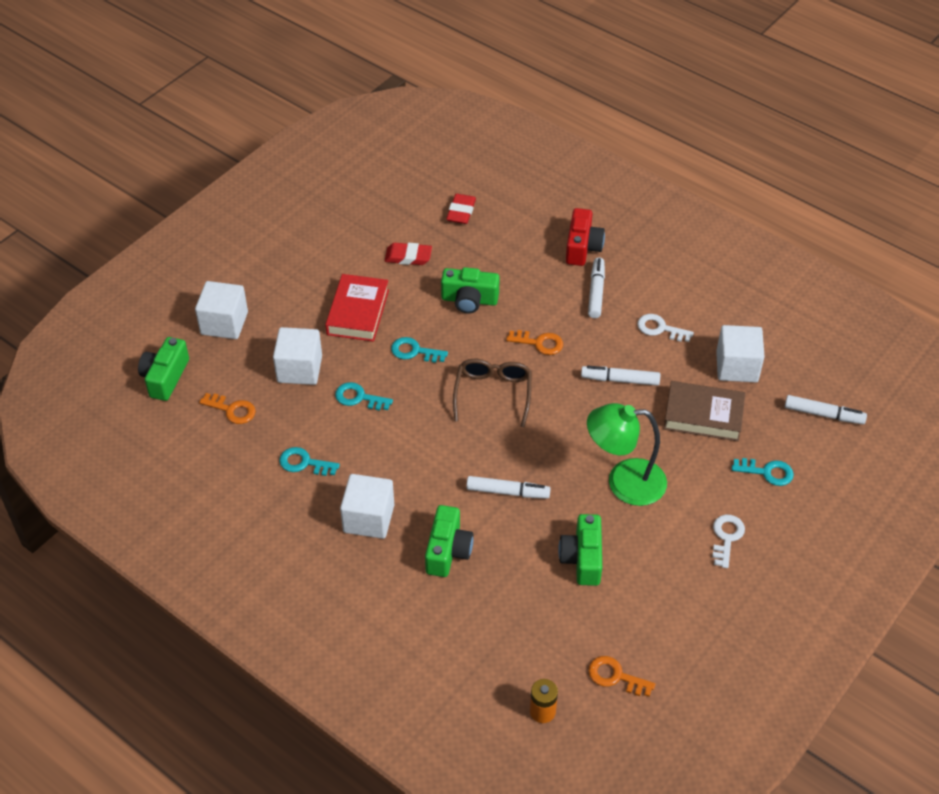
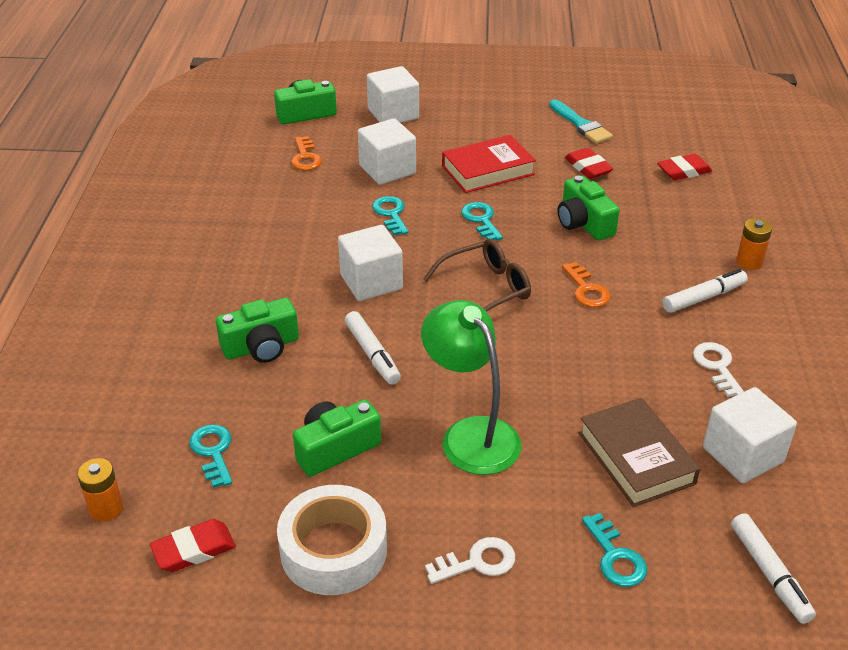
camera: 55 degrees right, 10 degrees down
turquoise key [279,447,340,476] -> turquoise key moved to [189,424,232,488]
white cube [340,474,394,539] -> white cube moved to [338,225,403,301]
red camera [566,208,605,266] -> orange battery [736,218,772,270]
white marker [581,366,660,386] -> none
orange key [588,656,655,697] -> red eraser [150,519,236,572]
none -> white tape [277,485,387,595]
none -> turquoise brush [549,99,613,144]

